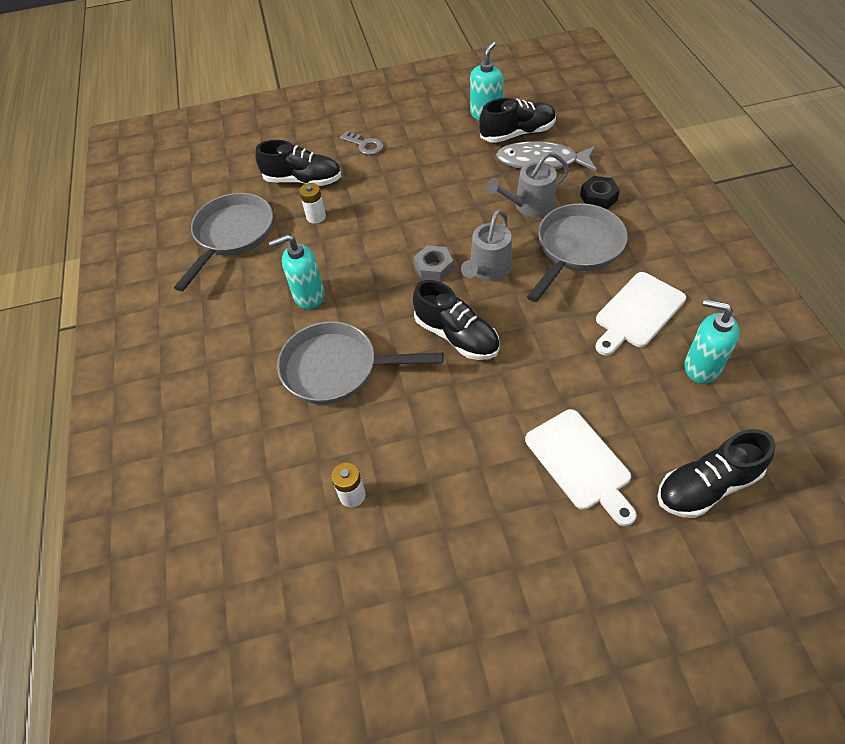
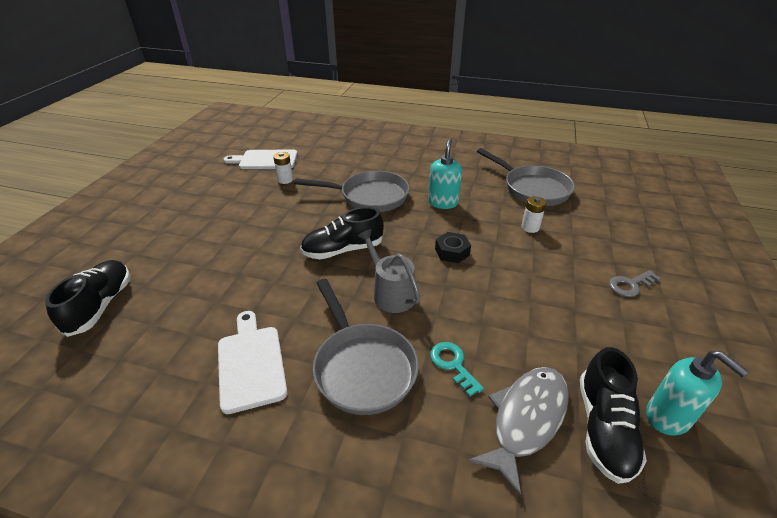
camera: 115 degrees right, 15 degrees down
black shoe [255,140,341,186] -> none
grey pan [277,321,444,404] -> grey pan turned 60 degrees clockwise [294,171,410,212]
grey nut [414,245,454,282] -> none
grey watering can [487,152,569,217] -> turquoise key [430,342,484,397]
white cutting board [525,409,637,526] -> white cutting board moved to [223,150,297,169]
black nut [580,176,620,209] -> black nut moved to [435,232,471,263]
turquoise soap dispenser [685,299,740,384] -> none

